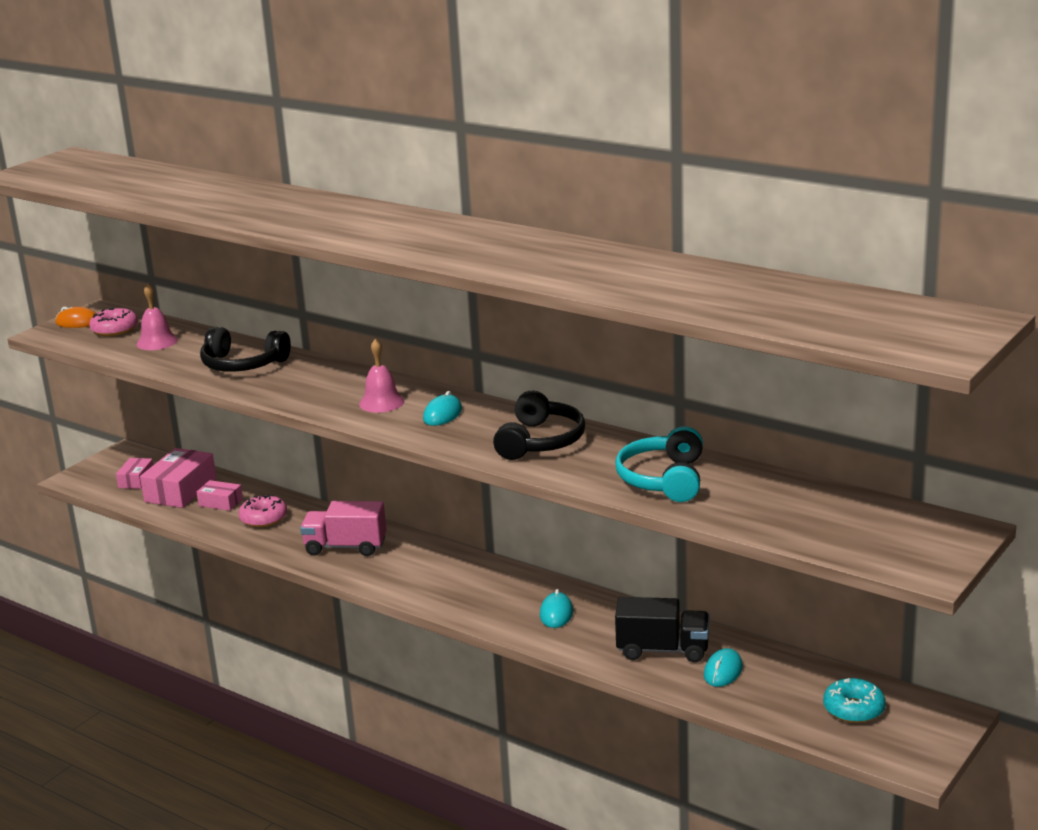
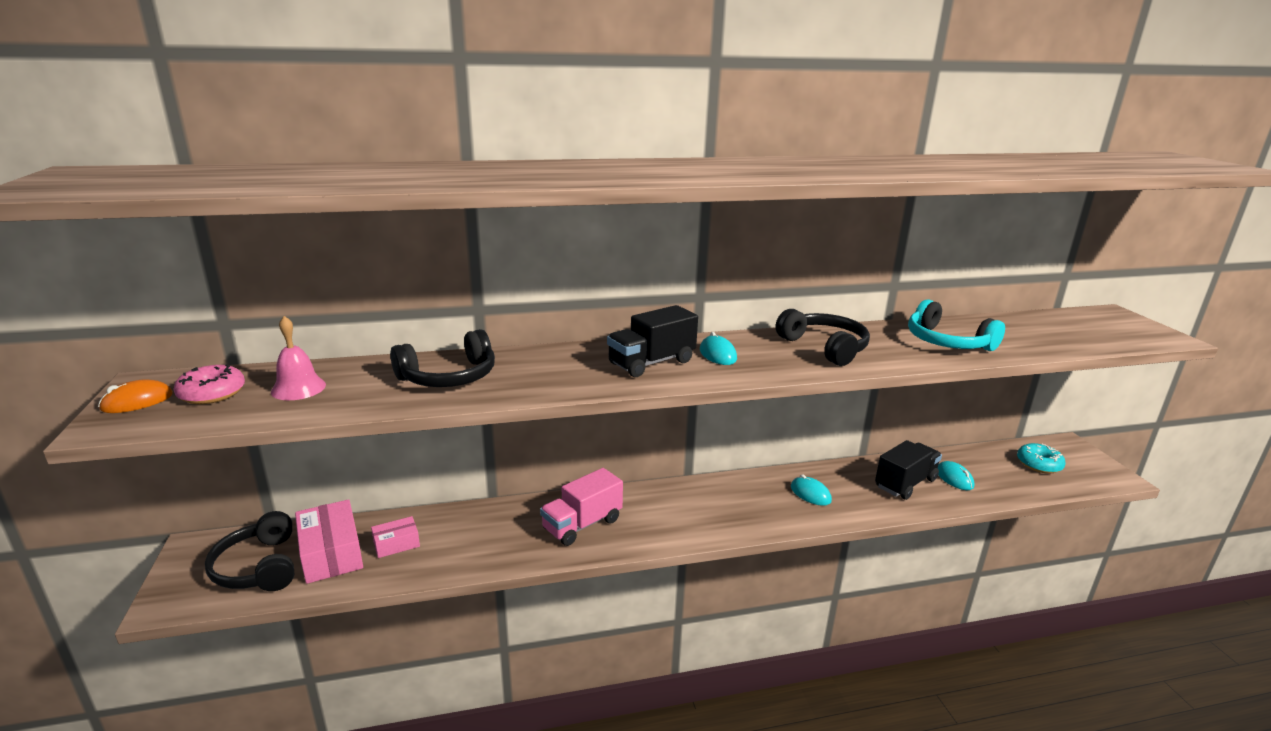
camera: 50 degrees left, 0 degrees up
pink box [116,458,153,489] -> black headphones [205,511,294,591]
pink donut [238,495,287,527] -> none
pink bell [359,338,405,413] -> black truck [607,305,698,377]

